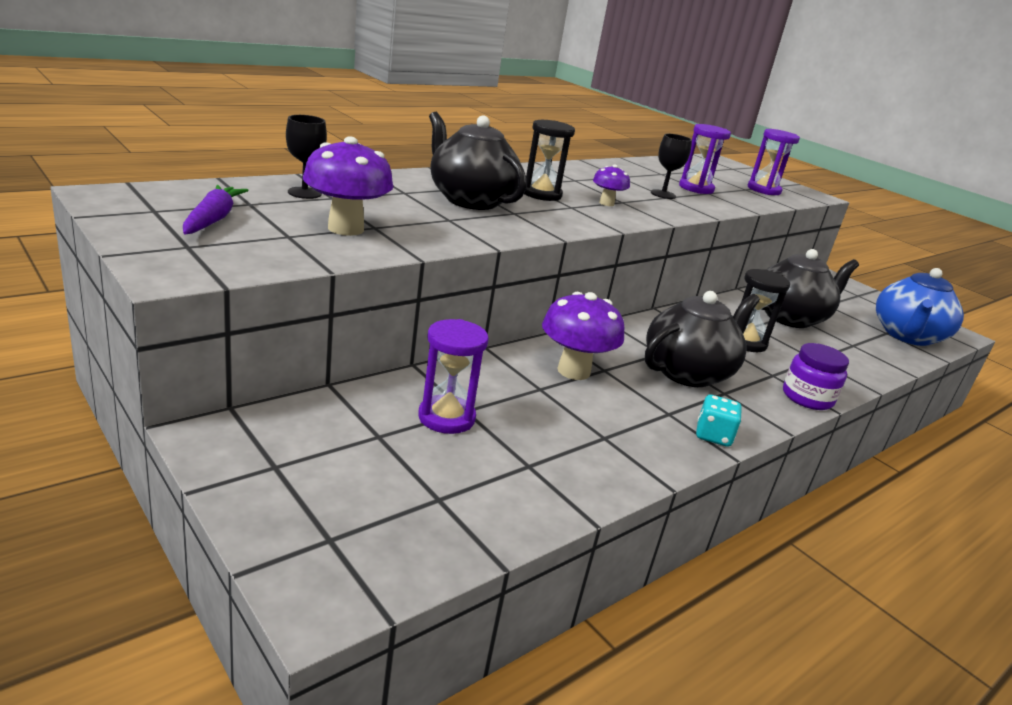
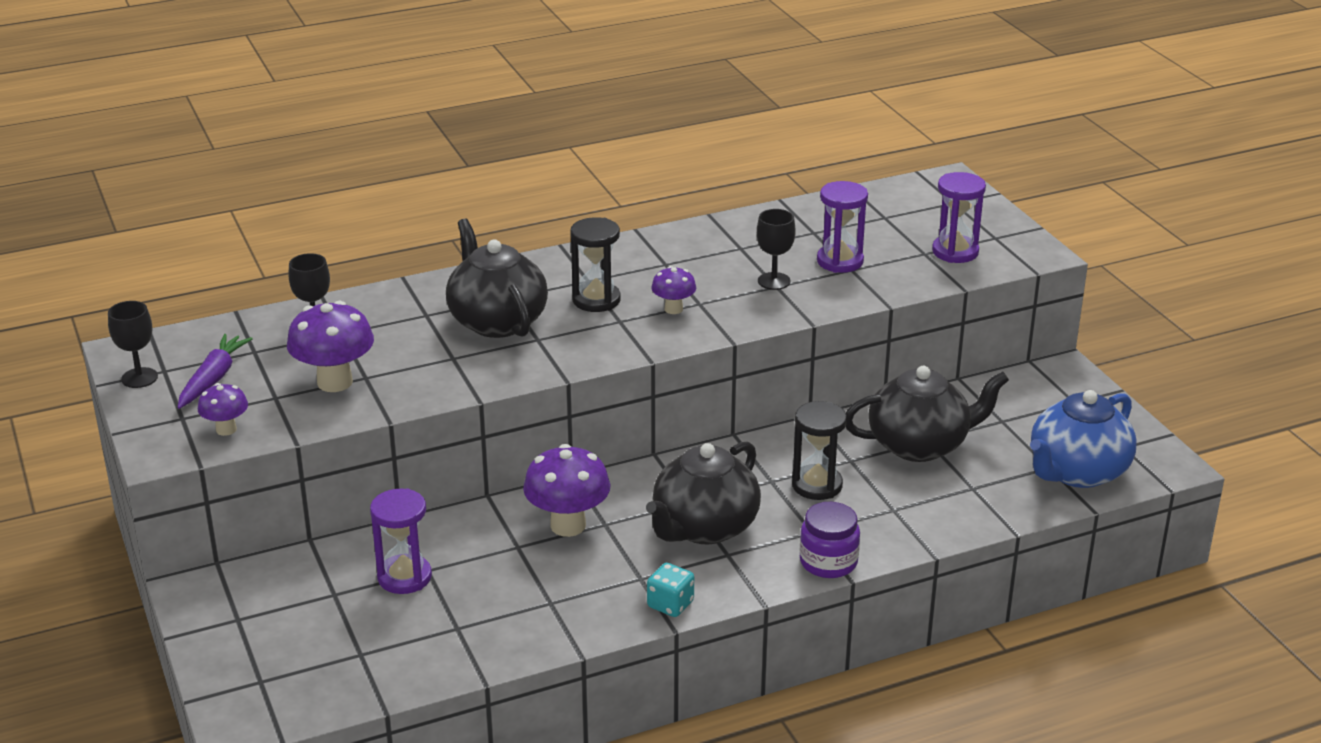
camera: 20 degrees right, 5 degrees up
black teapot [645,291,760,387] -> black teapot turned 150 degrees clockwise [646,442,761,545]
none -> black goblet [108,301,158,388]
none -> purple mushroom [198,383,248,436]

